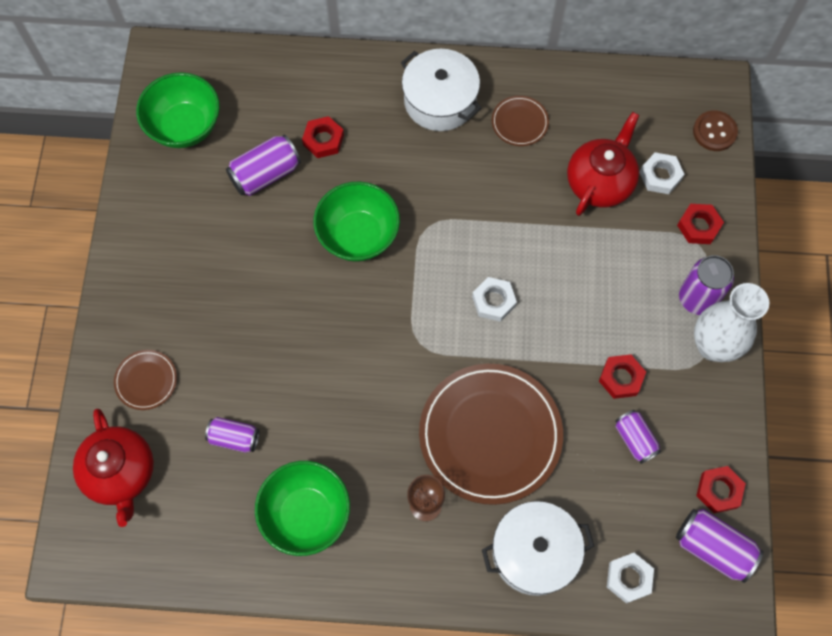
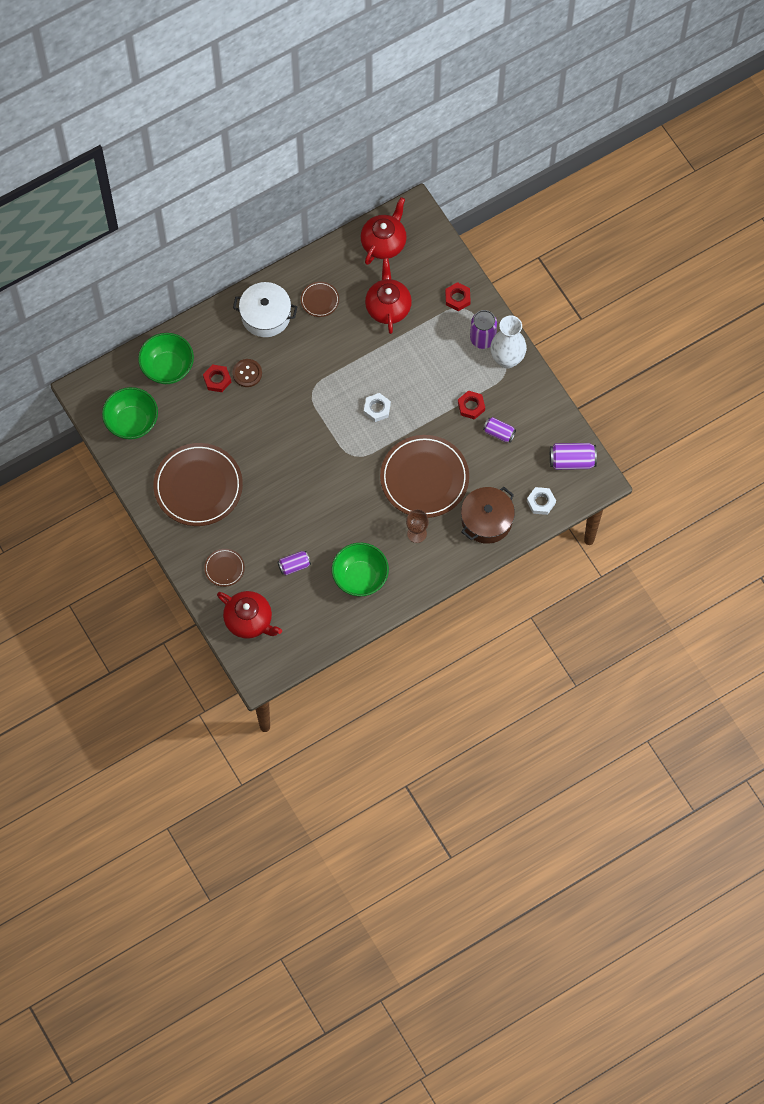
camera: 35 degrees left, 0 degrees up
purple can [226,134,301,196] -> none
green bowl [313,181,400,262] -> green bowl moved to [138,333,194,384]
white pot [482,501,594,596] -> brown pot [461,487,515,544]
white nut [639,152,685,194] -> none
brown button [693,110,738,151] -> brown button moved to [233,359,262,387]
red nut [696,466,746,513] -> none
none -> brown plate [154,443,243,526]
none -> red teapot [361,197,407,265]

